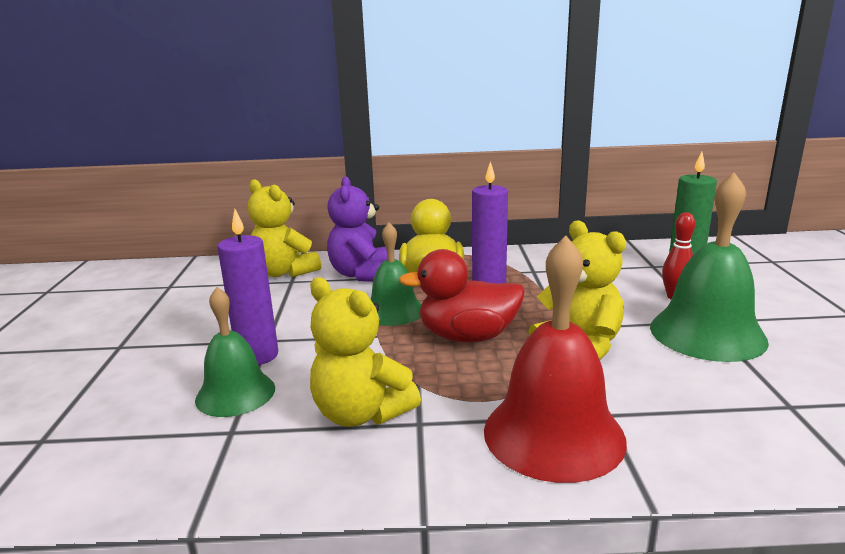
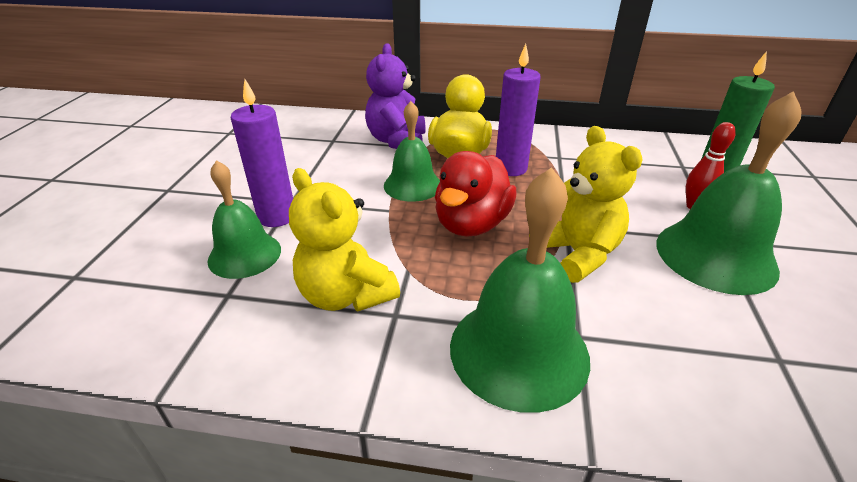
camera: 10 degrees right, 15 degrees up
yellow teddy bear [248,179,321,277] -> none
red duck [399,249,525,343] -> red duck turned 75 degrees counterclockwise [435,151,517,237]
red bell [484,236,627,483] -> green bell [450,167,590,413]

